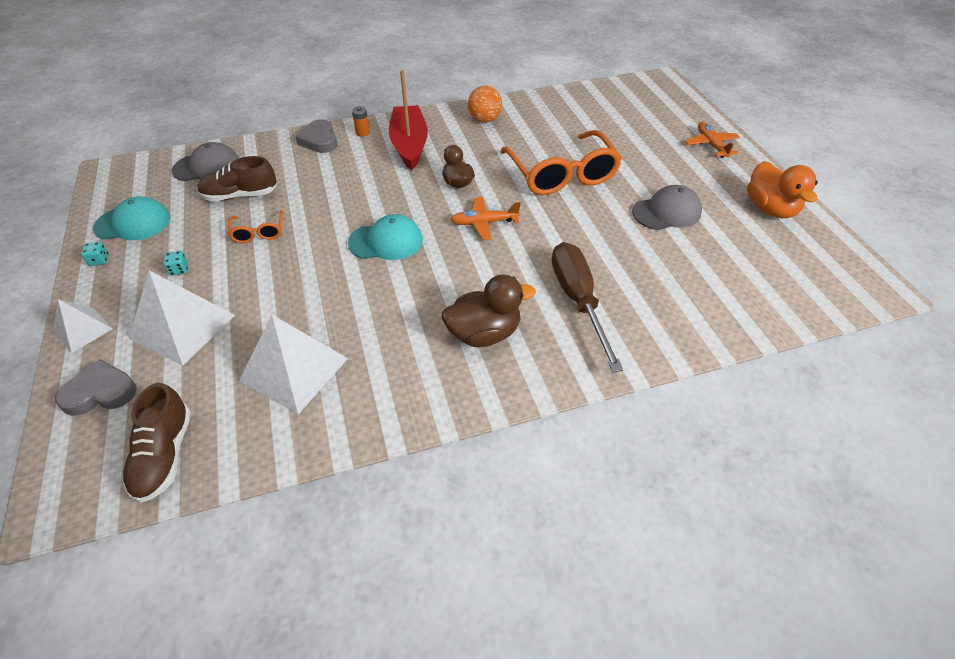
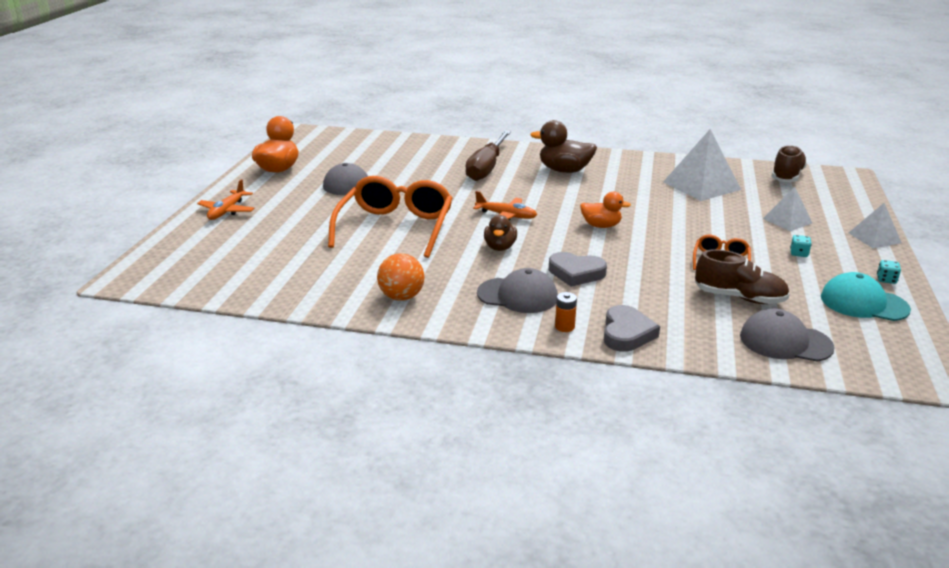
camera: 150 degrees left, 20 degrees down
grey heart [55,359,137,416] -> grey heart moved to [549,252,607,287]
white pyramid [129,270,235,366] -> white pyramid [763,187,812,231], size x0.57
turquoise cap [348,214,423,260] -> orange duck [580,191,631,228]
red boat [389,70,428,170] -> grey cap [477,268,558,313]

